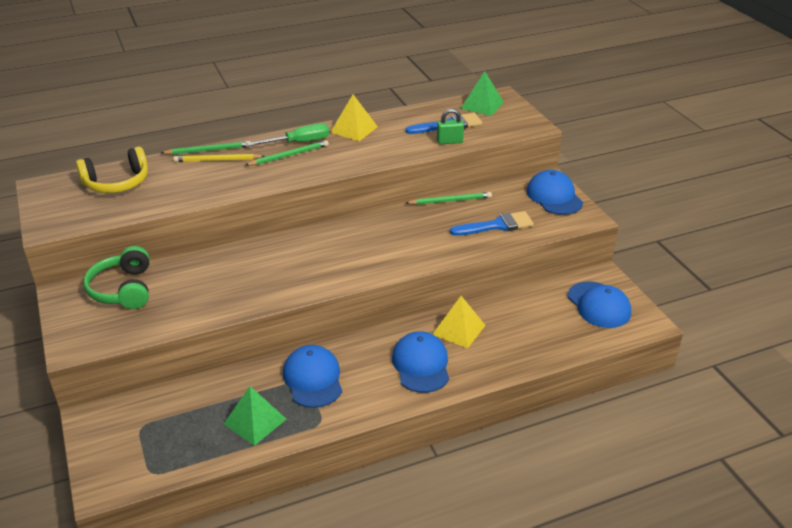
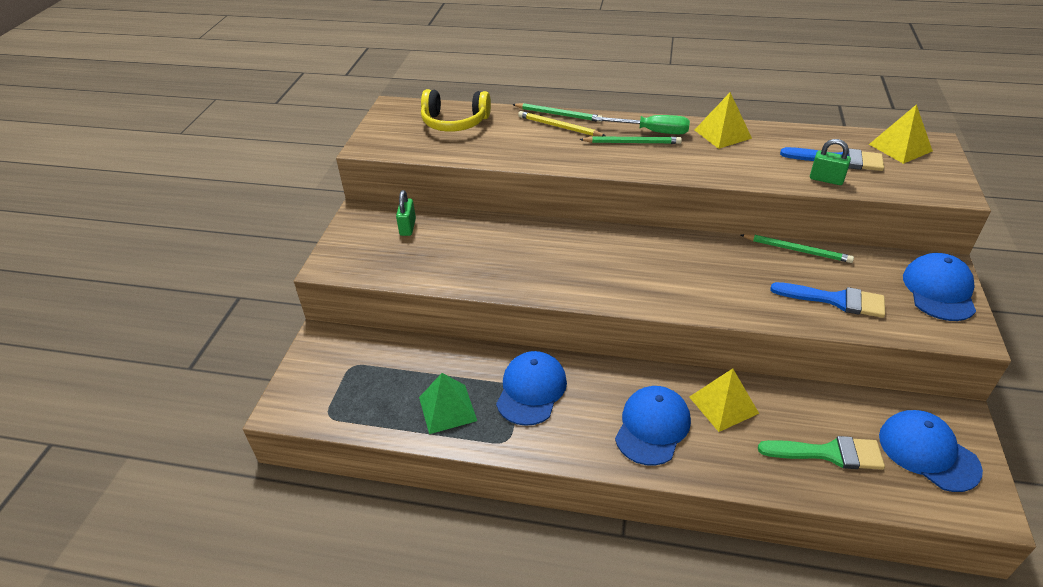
camera: 35 degrees right, 5 degrees up
green headphones [83,246,149,309] -> green padlock [396,190,416,236]
green pyramid [461,71,504,116] -> yellow pyramid [869,104,933,164]
blue cap [568,281,631,328] -> blue cap turned 135 degrees clockwise [879,410,983,492]
none -> green brush [758,436,885,470]

